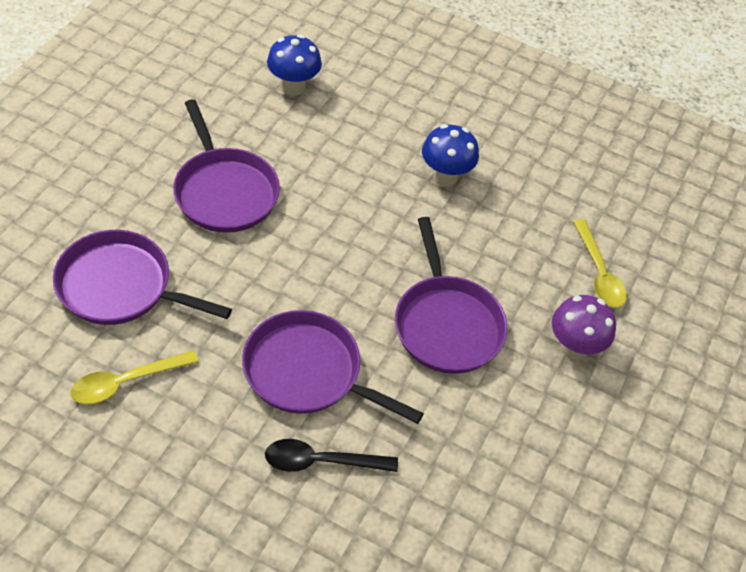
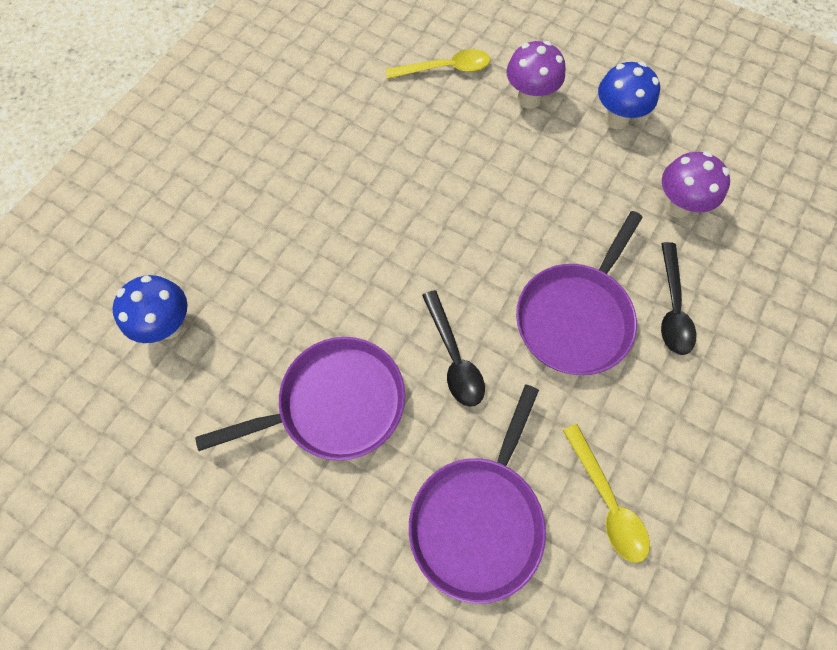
camera: 80 degrees left, 15 degrees up
purple pan [395,217,507,374] -> none
blue mushroom [422,124,479,186] -> blue mushroom moved to [598,62,660,129]
none -> black spoon [422,290,485,407]
none -> purple mushroom [662,151,730,218]

